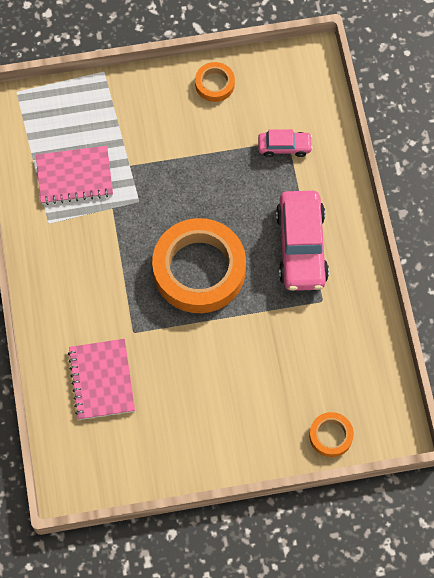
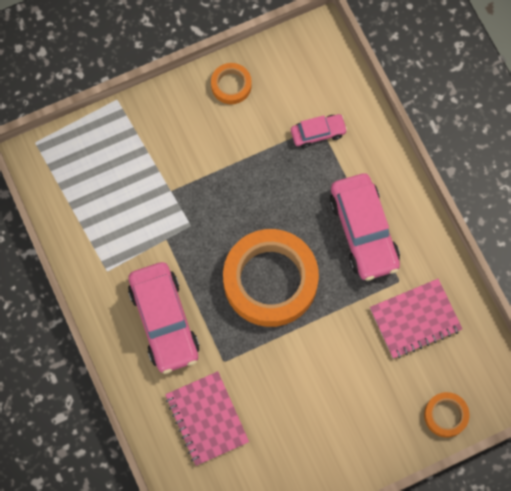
camera: 15 degrees left, 5 degrees up
pink notebook [36,146,113,205] -> pink notebook moved to [370,279,462,359]
none -> pink car [128,262,200,374]

